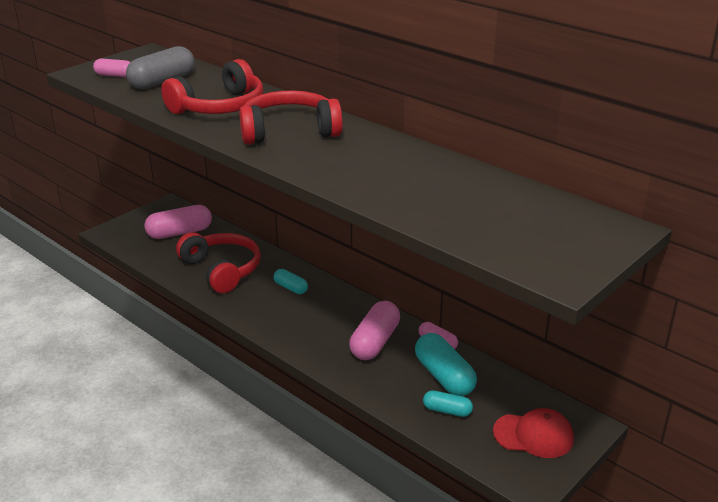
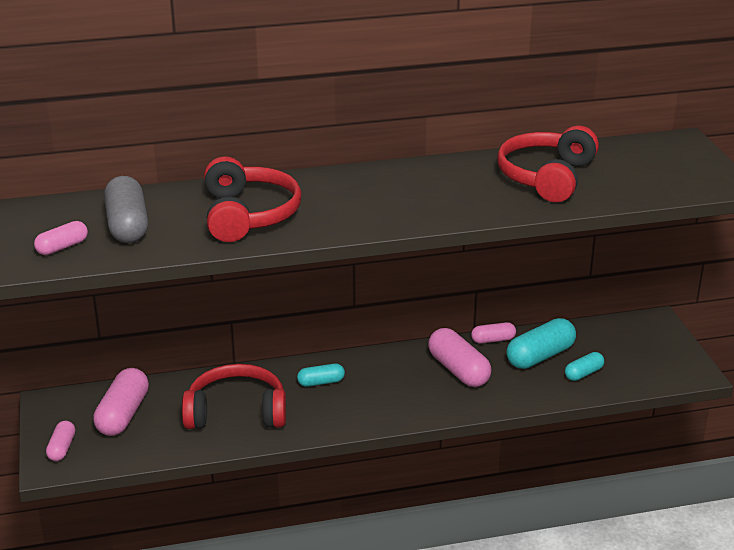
camera: 55 degrees left, 0 degrees up
red headphones [239,90,343,145] -> red headphones moved to [497,126,599,202]
turquoise capsule [415,333,477,396] -> turquoise capsule turned 45 degrees counterclockwise [506,318,576,369]
red cap [493,408,574,458] -> none
none -> pink capsule [46,421,75,461]

